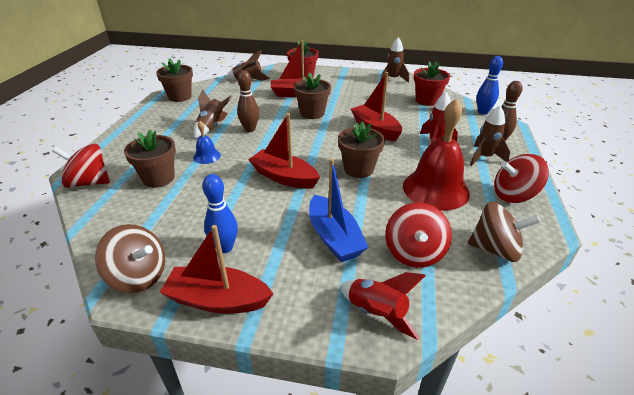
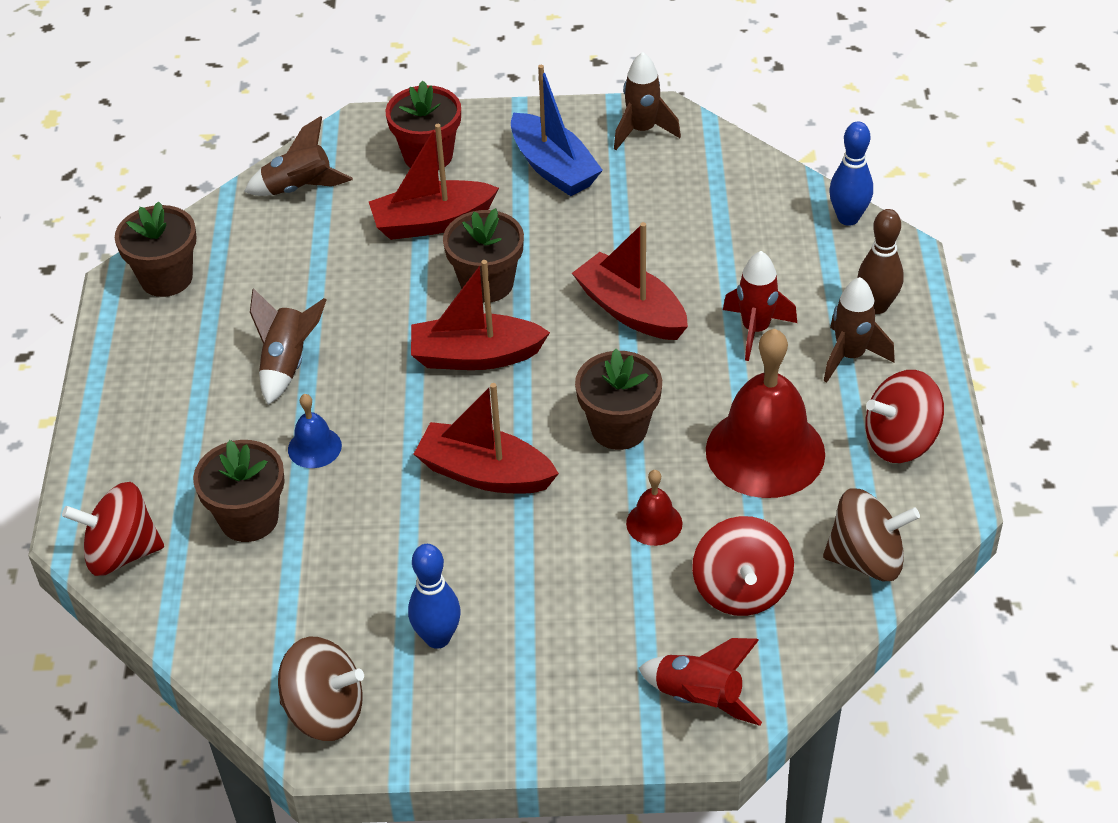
camera: 10 degrees left, 10 degrees up
red boat [159,225,274,314] -> red boat moved to [411,260,550,370]
brown bowling pin [237,70,259,132] -> none
blue boat [309,159,369,262] -> blue boat moved to [511,65,603,196]
red flower pot [414,61,450,106] -> none
none -> red bell [626,470,682,546]

